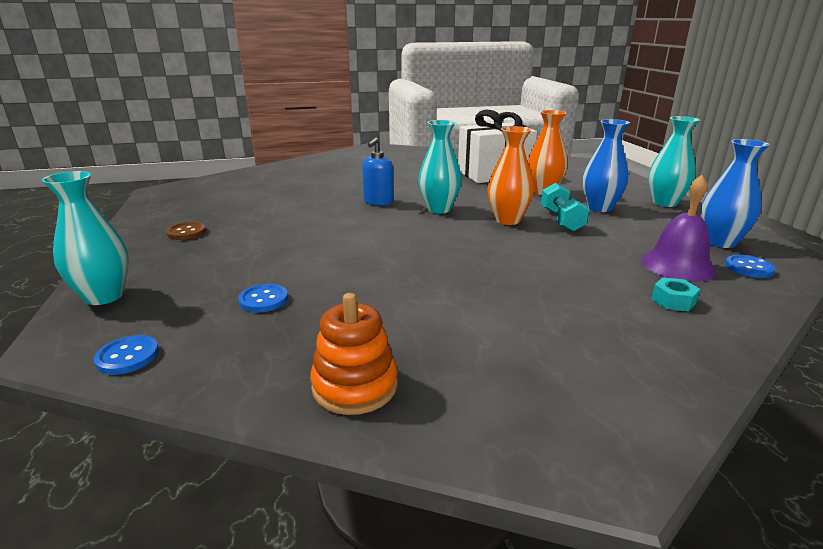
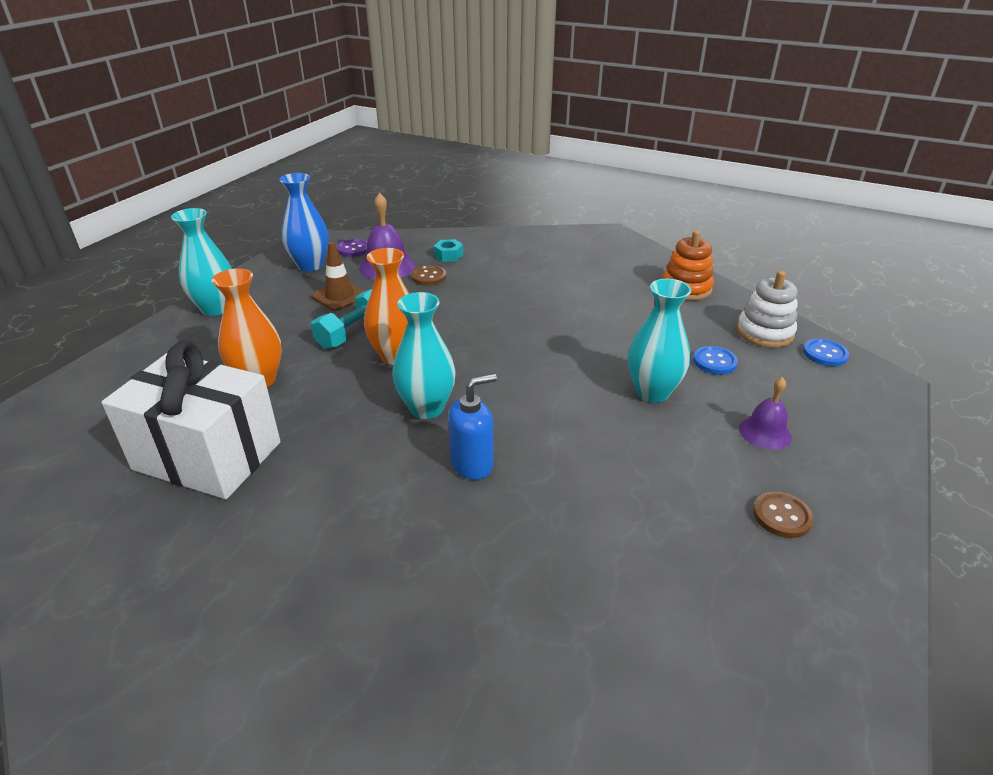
camera: 140 degrees left, 10 degrees up
turquoise vase [42,171,129,305] -> turquoise vase moved to [628,279,691,403]
blue vase [582,119,630,212] -> none
blue button [725,255,776,278] -> purple button [337,239,367,257]
none -> brown traffic cone [311,242,364,311]
none -> brown button [411,265,447,286]
none -> white stacking toy [737,271,798,348]
none -> purple bell [739,377,792,450]

